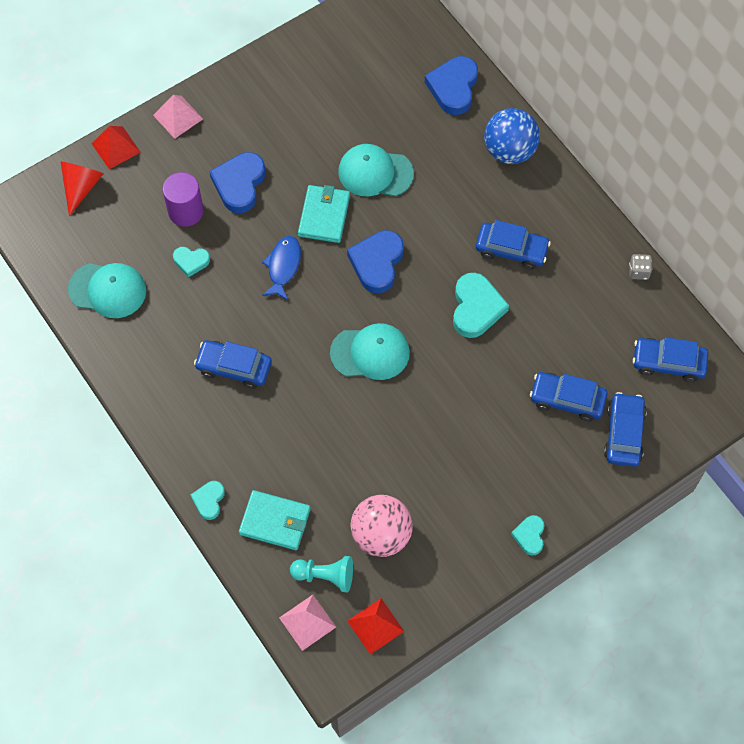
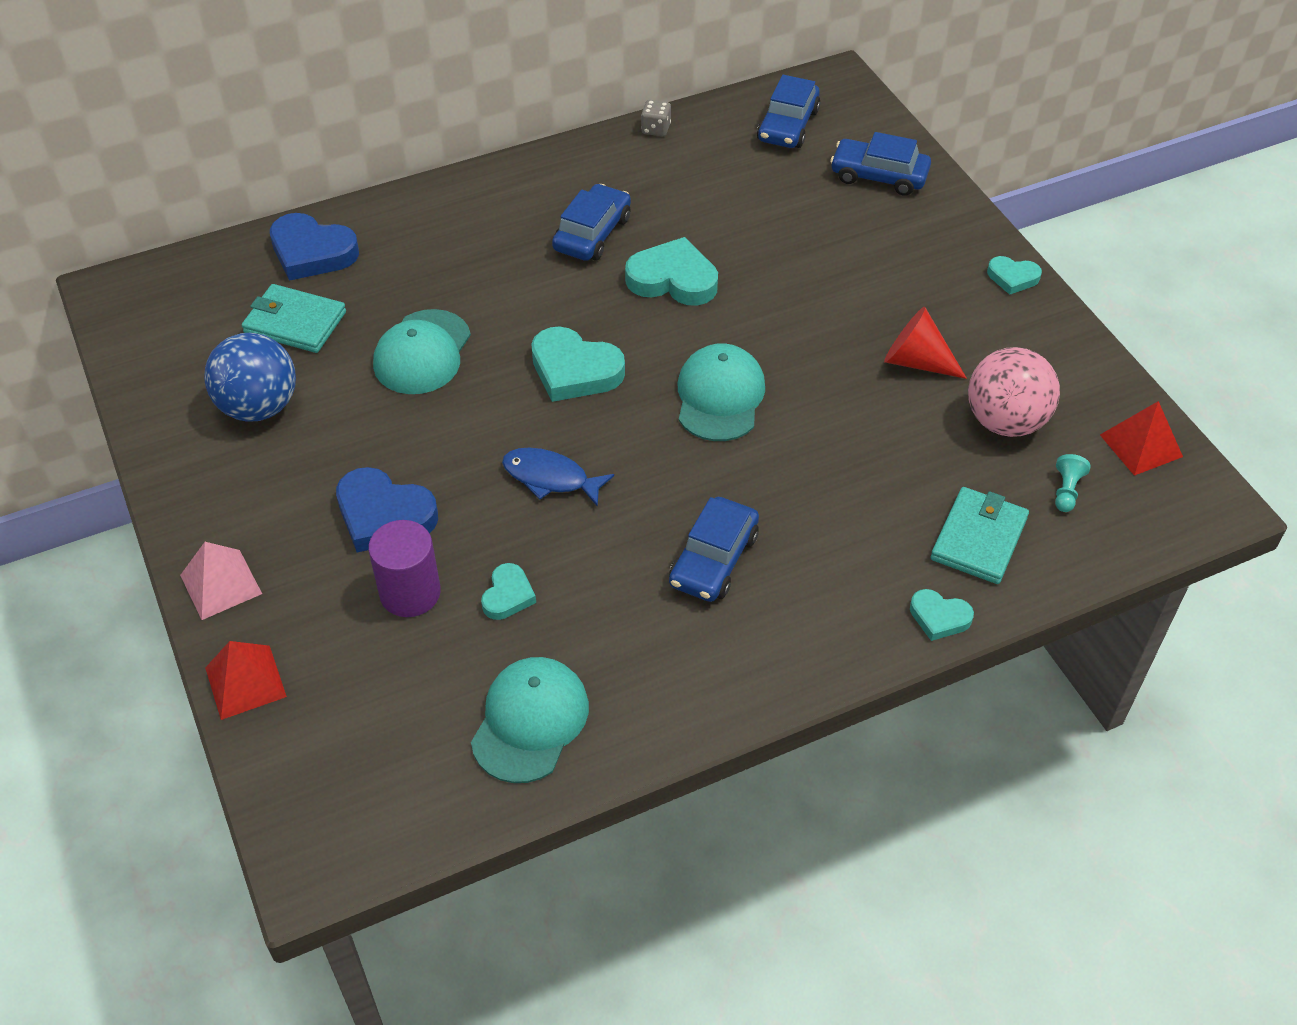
camera: 80 degrees left, 15 degrees down
red cone [61,162,103,216] -> red cone moved to [884,307,967,379]
pink pyramid [279,595,336,651] -> none
turquoise pawn [290,556,353,592] -> turquoise pawn [1055,454,1091,512], size x0.63
turquoise wallet [298,185,350,243] -> turquoise wallet moved to [242,284,346,353]
blue heart [347,230,404,293] -> turquoise heart [531,327,625,402]
blue ball [484,108,540,164] -> blue ball moved to [204,333,296,421]
blue car [530,372,608,422] -> none

